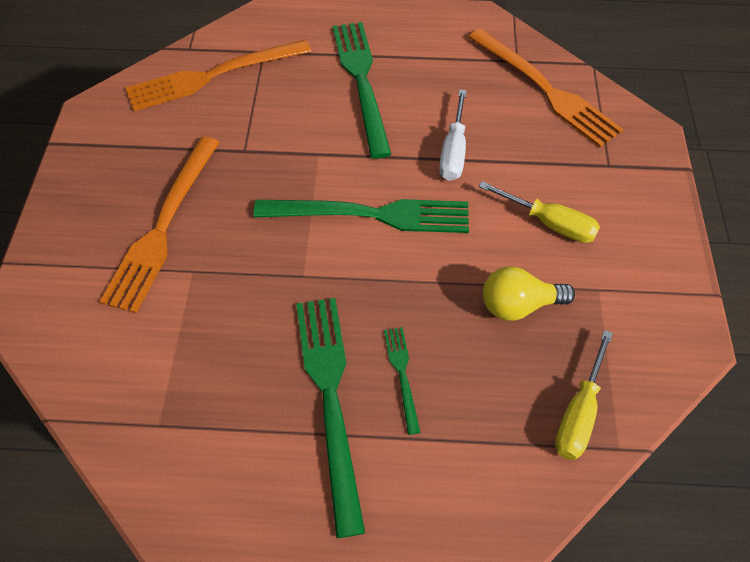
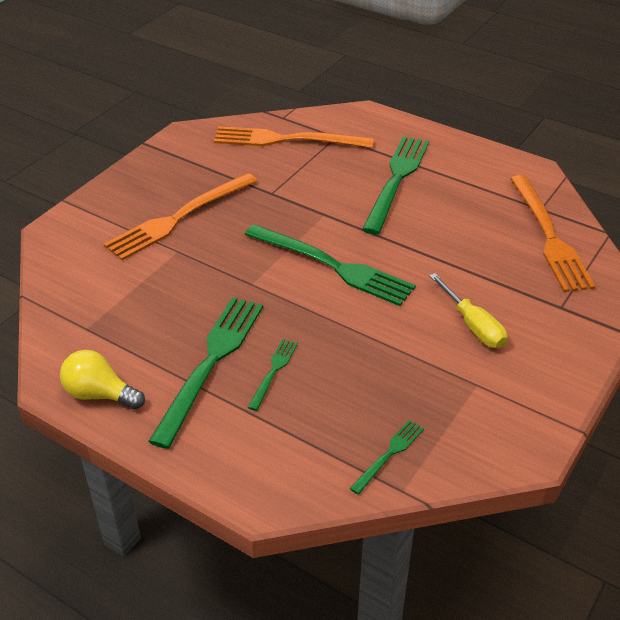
camera: 30 degrees right, 15 degrees down
white screwdriver [439,89,467,181] -> none
yellow light bulb [483,266,575,321] -> yellow light bulb moved to [60,350,145,409]
yellow screwdriver [555,330,613,460] -> green fork [350,420,424,495]

